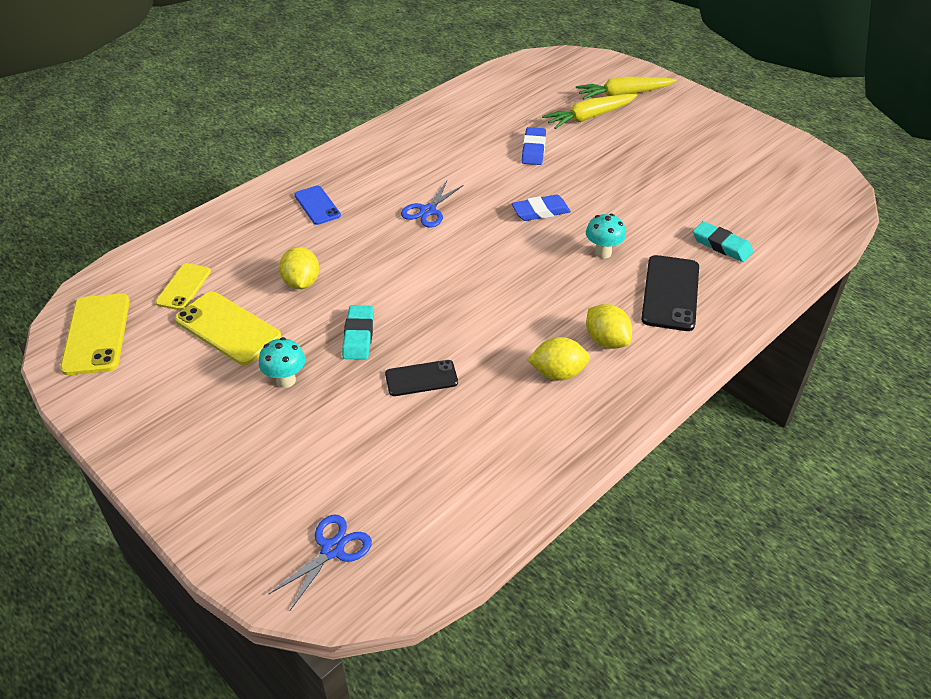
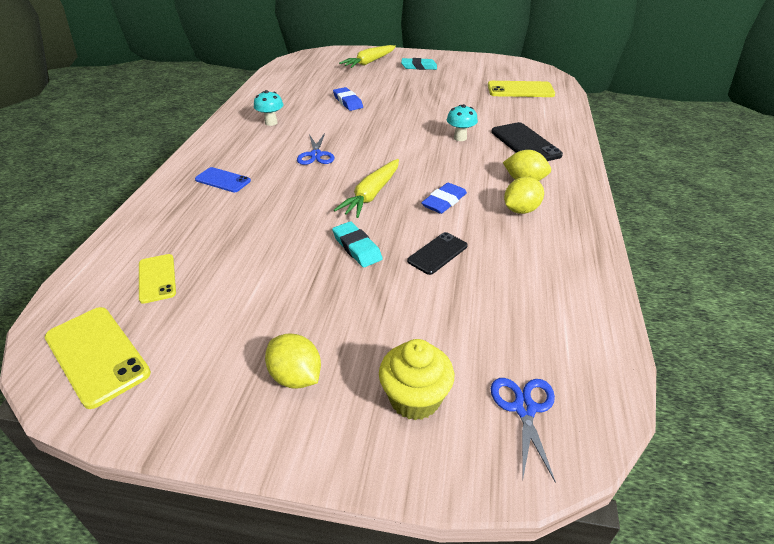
camera: 35 degrees left, 5 degrees down
yellow phone [175,291,281,365] -> yellow phone moved to [488,81,555,97]
turquoise mushroom [259,337,305,388] -> turquoise mushroom moved to [254,90,283,126]
yellow lemon [279,247,319,289] -> yellow lemon moved to [265,333,321,389]
blue eraser [512,195,571,221] -> blue eraser moved to [421,183,467,214]
yellow carrot [542,94,637,129] -> yellow carrot moved to [334,159,399,218]
turquoise eraser [693,221,753,262] -> turquoise eraser moved to [401,58,437,70]
none -> yellow cupcake [379,339,454,420]

